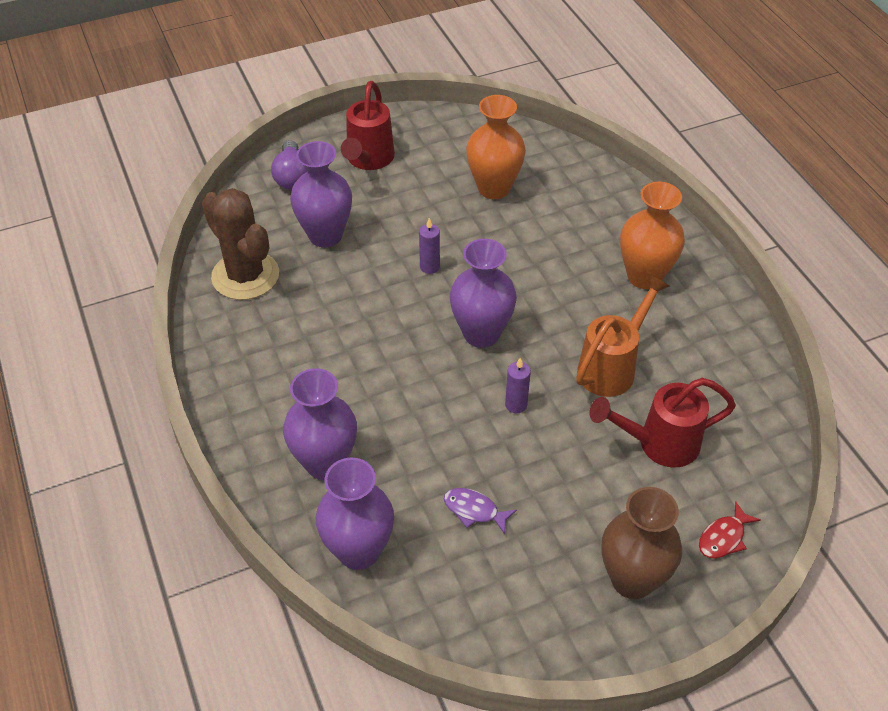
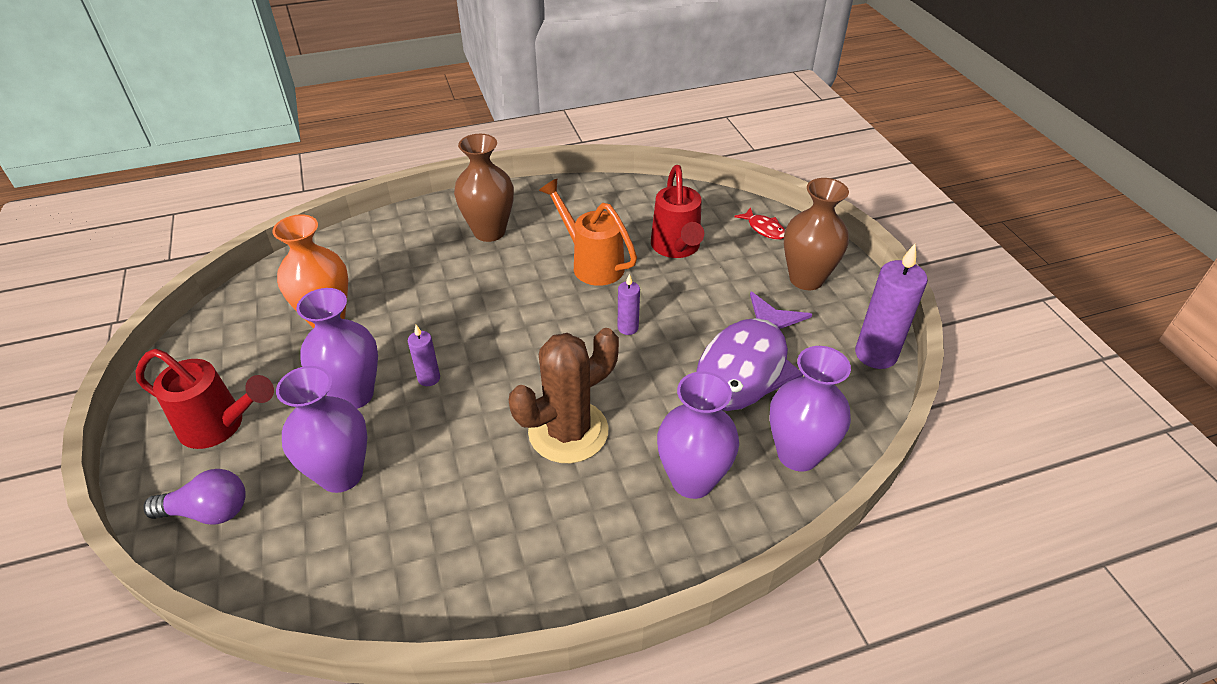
camera: 85 degrees left, 5 degrees down
brown cactus [202,188,279,300] -> brown cactus moved to [509,328,619,463]
purple fish [444,488,517,534] -> purple fish [696,292,812,411], size x2.49
purple vase [450,239,517,348] -> purple vase moved to [296,288,378,409]
orange vase [620,182,685,289] -> brown vase [454,134,514,242]
none -> purple candle [855,243,928,369]

